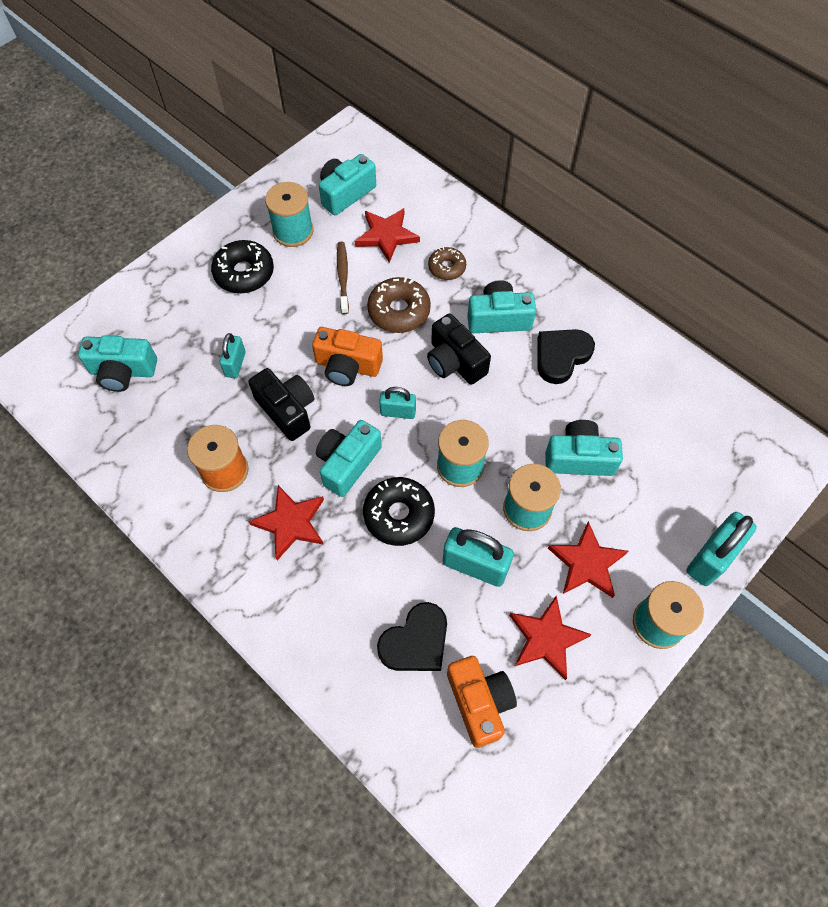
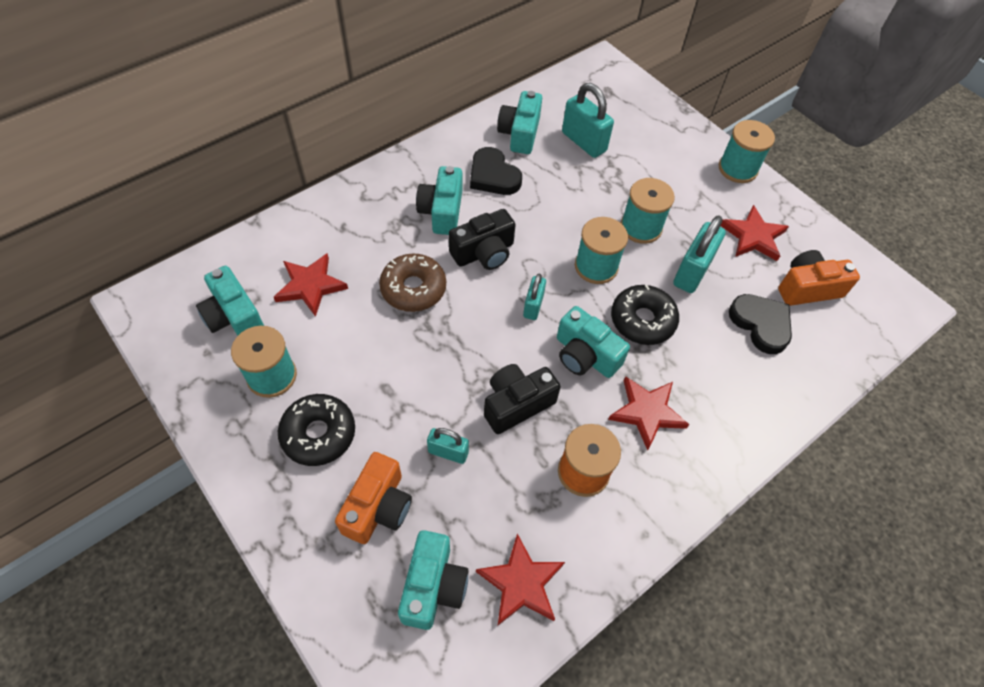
camera: 85 degrees left, 5 degrees down
orange camera [312,327,383,386] -> orange camera moved to [335,452,412,544]
brown toothbrush [337,242,349,314] -> none
brown donut [428,247,466,280] -> none
turquoise camera [545,420,623,476] -> turquoise camera moved to [497,91,542,154]
red star [548,521,628,598] -> red star moved to [476,534,565,625]
turquoise padlock [686,512,757,586] -> turquoise padlock moved to [562,83,614,158]

